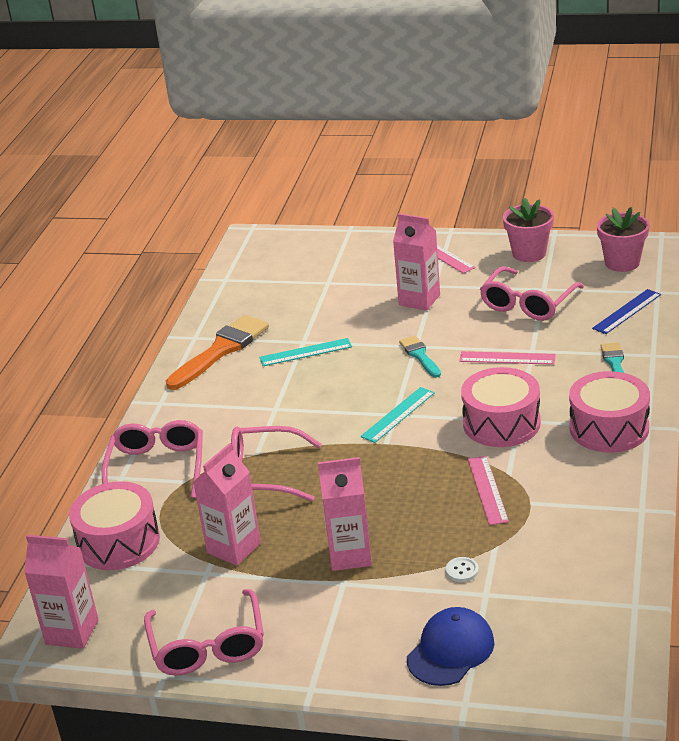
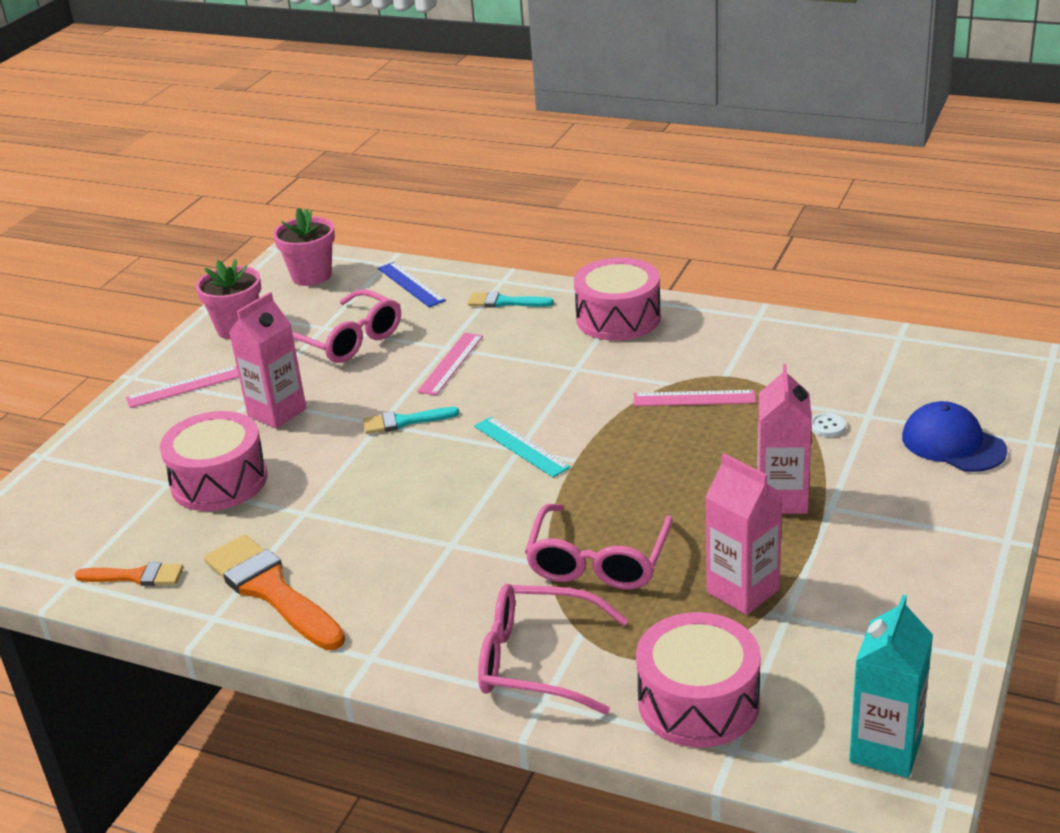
camera: 80 degrees left, 0 degrees up
pink carton [24,535,99,649] -> turquoise carton [849,595,933,778]
pink glasses [144,589,264,676] -> none
turquoise ruler [259,338,352,366] -> none
pink drum [461,367,541,447] -> pink drum moved to [160,411,268,511]
none -> orange brush [74,562,183,586]

